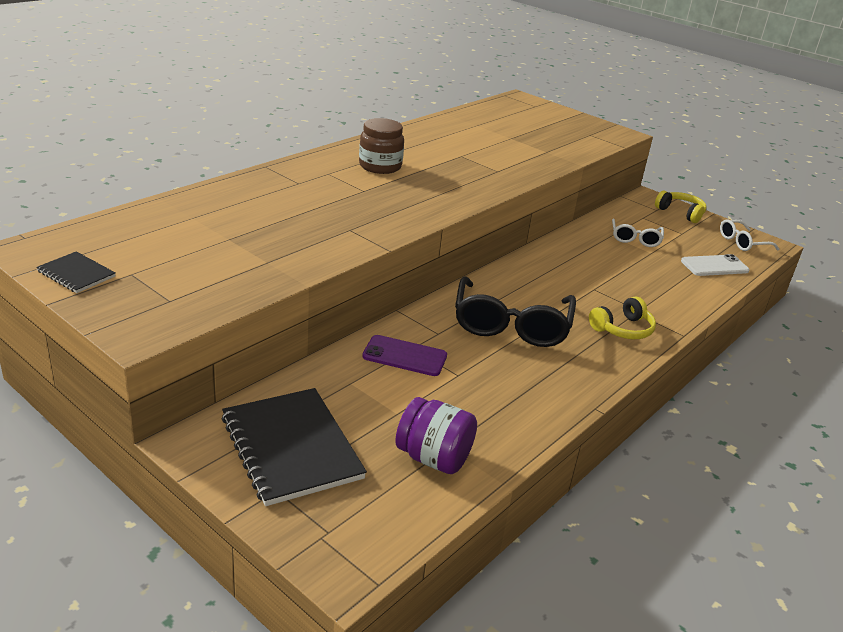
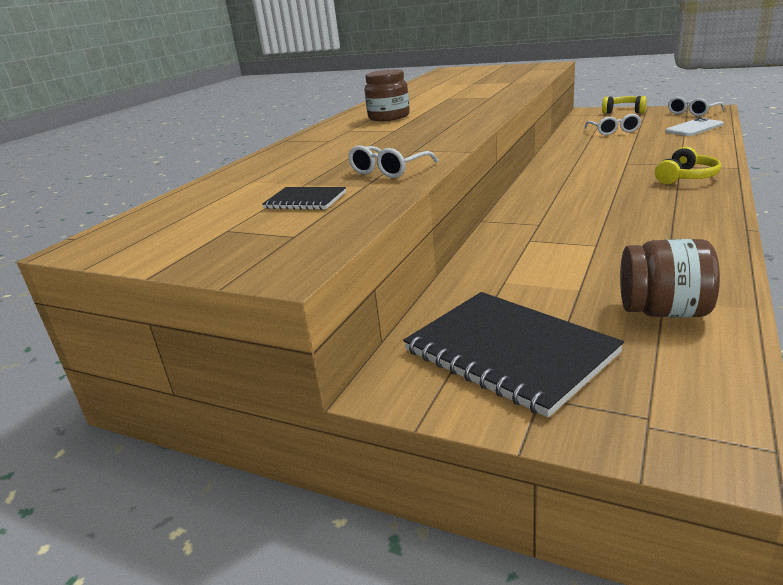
camera: 10 degrees left, 5 degrees down
black notebook [36,251,115,293] -> black notebook moved to [262,187,346,210]
purple phone [362,335,447,376] -> none
purple jar [395,397,477,474] -> brown jar [620,239,720,317]
black glasses [455,276,576,347] -> none
none -> white glasses [348,145,439,178]

